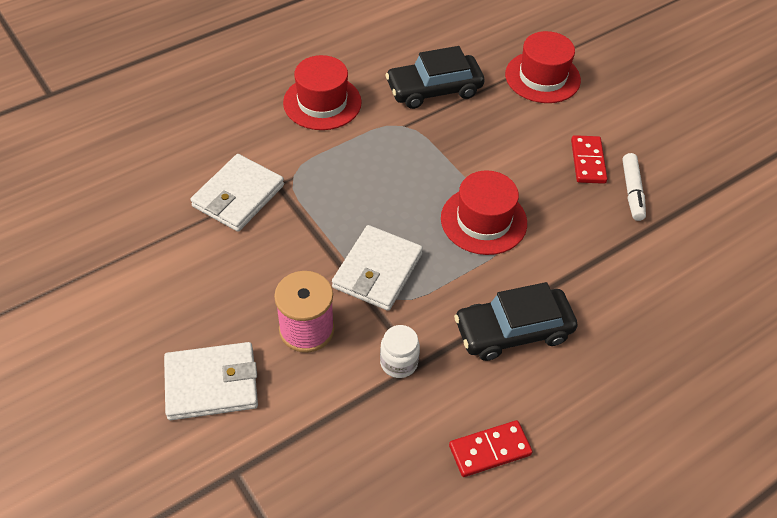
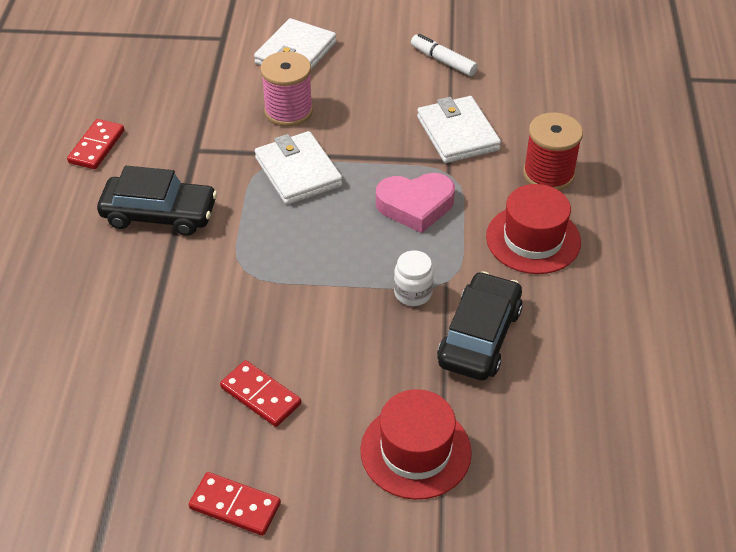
camera: 130 degrees right, 5 degrees down
white jar [380,325,420,378] -> white jar moved to [394,250,434,306]
red hat [441,170,527,255] -> none
black car [454,282,578,361] -> black car turned 75 degrees clockwise [97,166,217,236]
white marker [622,153,646,221] -> white marker moved to [411,34,478,76]
none -> red domino [189,472,281,536]
none -> pink heart [376,173,455,233]
none -> red spool [523,112,583,191]

